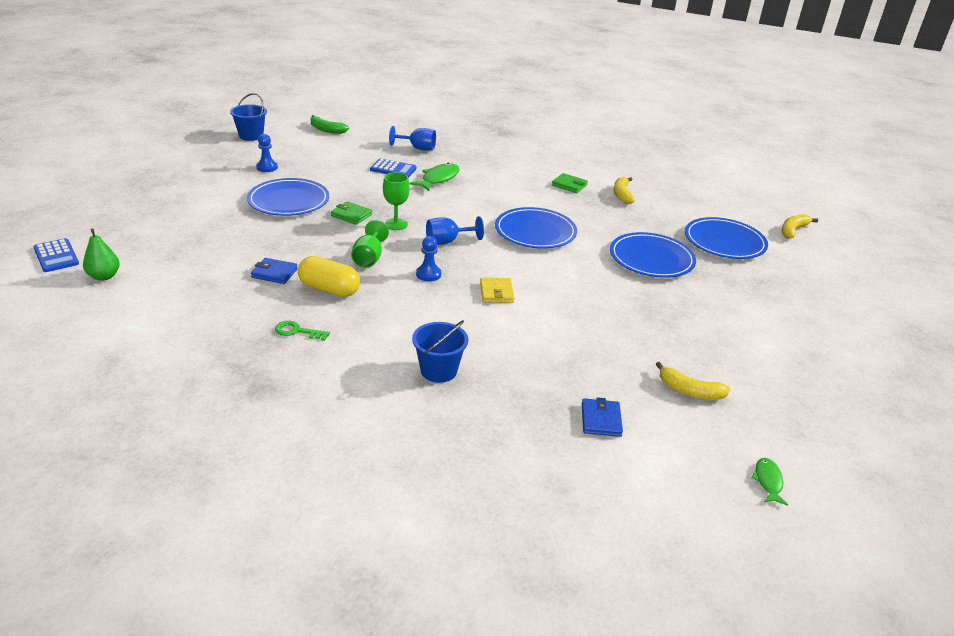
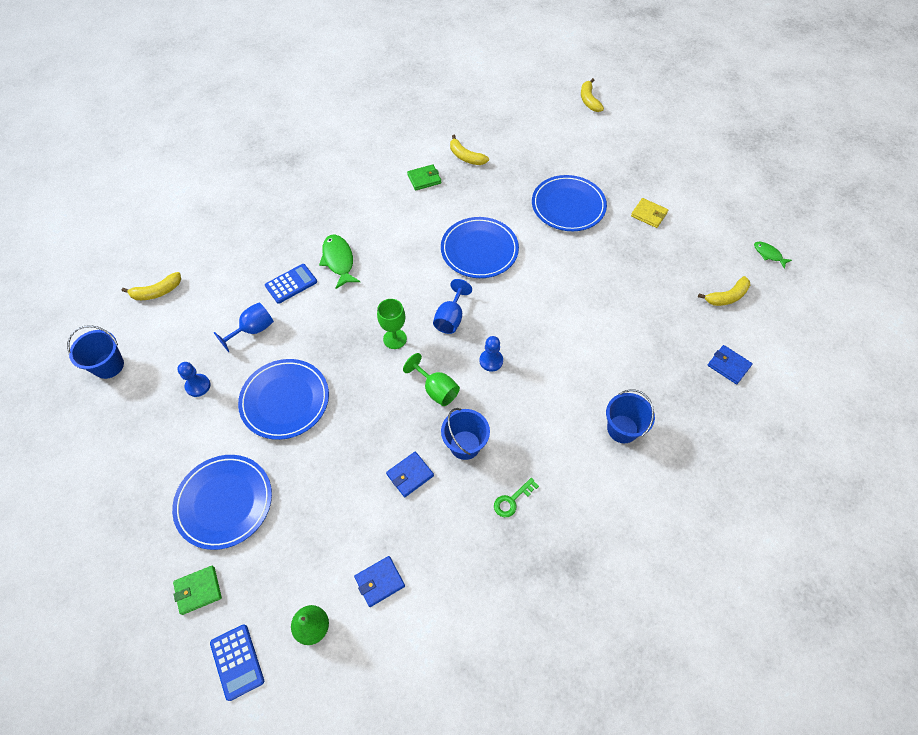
camera: 50 degrees left, 25 degrees up
blue calculator [33,238,79,272] -> blue calculator turned 60 degrees clockwise [210,624,264,701]
yellow capsule [298,256,360,297] -> blue bucket [441,408,490,460]
green banana [311,115,349,134] -> yellow banana [122,272,181,300]
green wallet [331,201,372,225] -> green wallet moved to [173,566,222,615]
blue goblet [389,126,436,151] -> blue goblet moved to [214,302,274,352]
yellow wallet [480,278,514,303] -> yellow wallet moved to [631,198,668,228]
blue plate [685,217,768,259] -> blue plate moved to [172,455,272,550]
green fish [751,458,788,506] -> green fish moved to [754,242,792,269]
none -> blue wallet [354,556,405,607]

